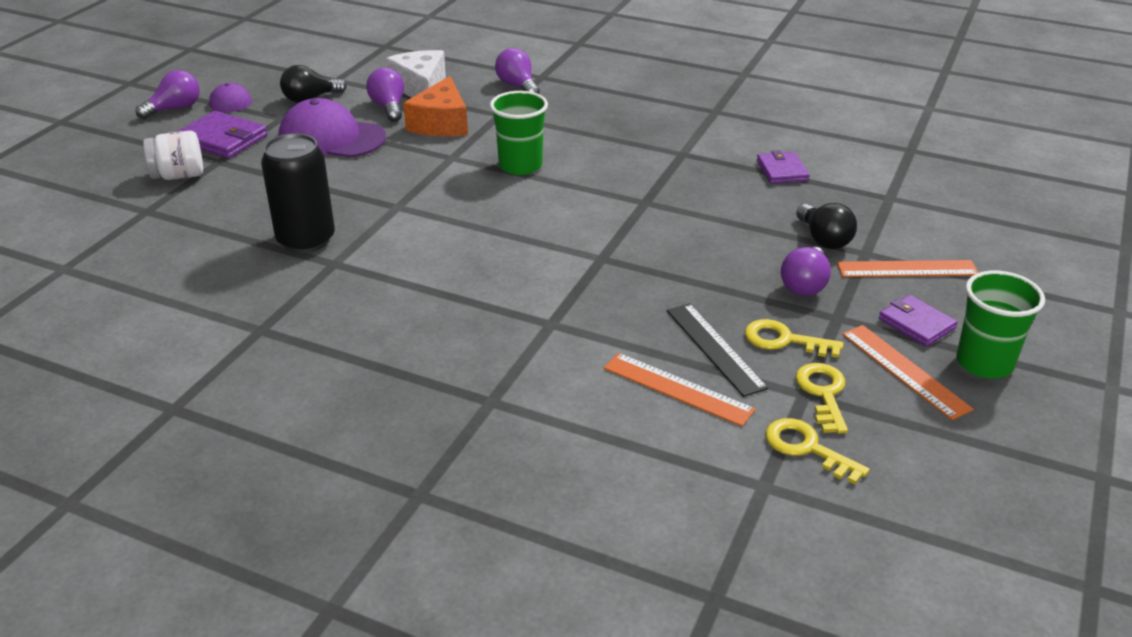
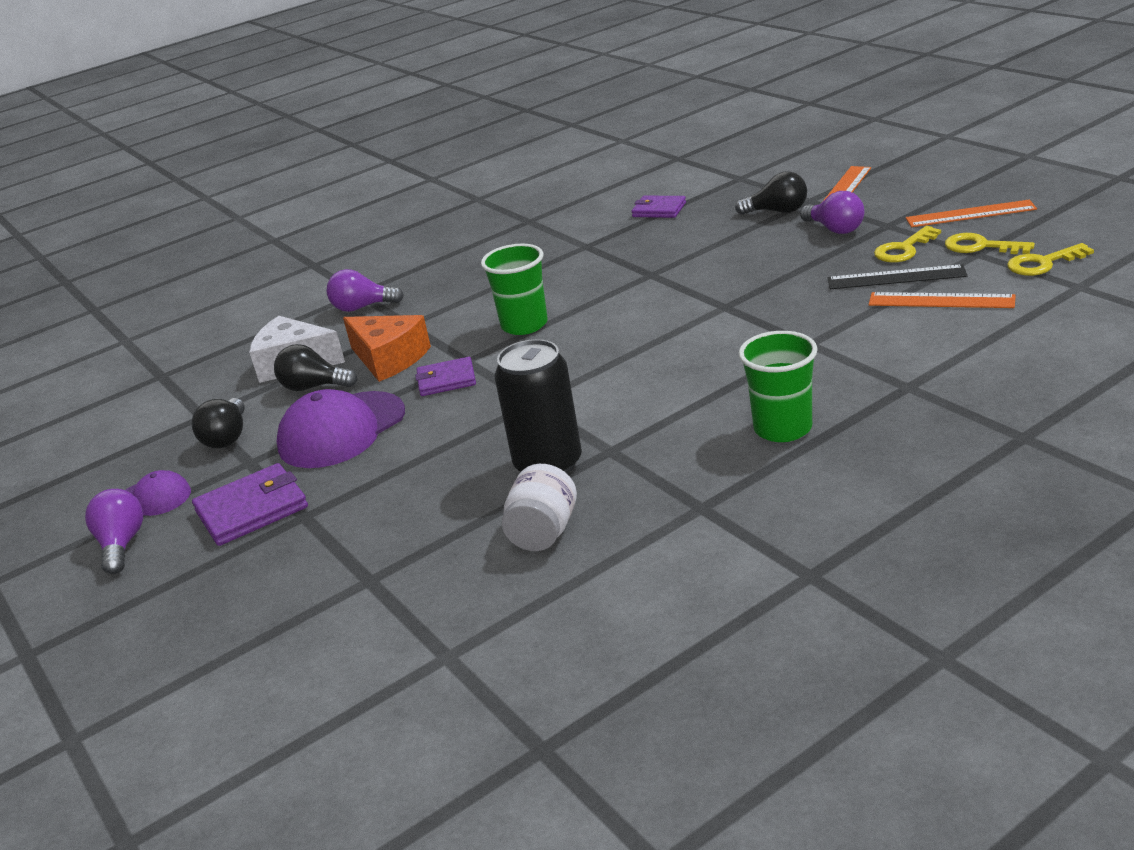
camera: 55 degrees left, 5 degrees down
white jar [143,131,203,180] -> white jar moved to [502,464,577,551]
purple light bulb [366,68,404,122] -> black light bulb [274,344,357,391]
orange ruler [604,353,755,426] -> orange ruler turned 45 degrees clockwise [869,292,1016,308]
purple wallet [879,295,958,347] -> purple wallet moved to [415,357,476,396]
green cup [956,271,1045,379] -> green cup moved to [739,331,818,442]

